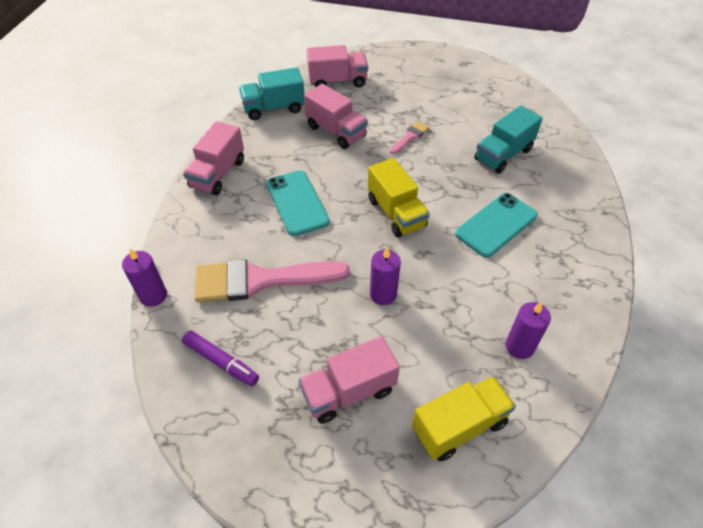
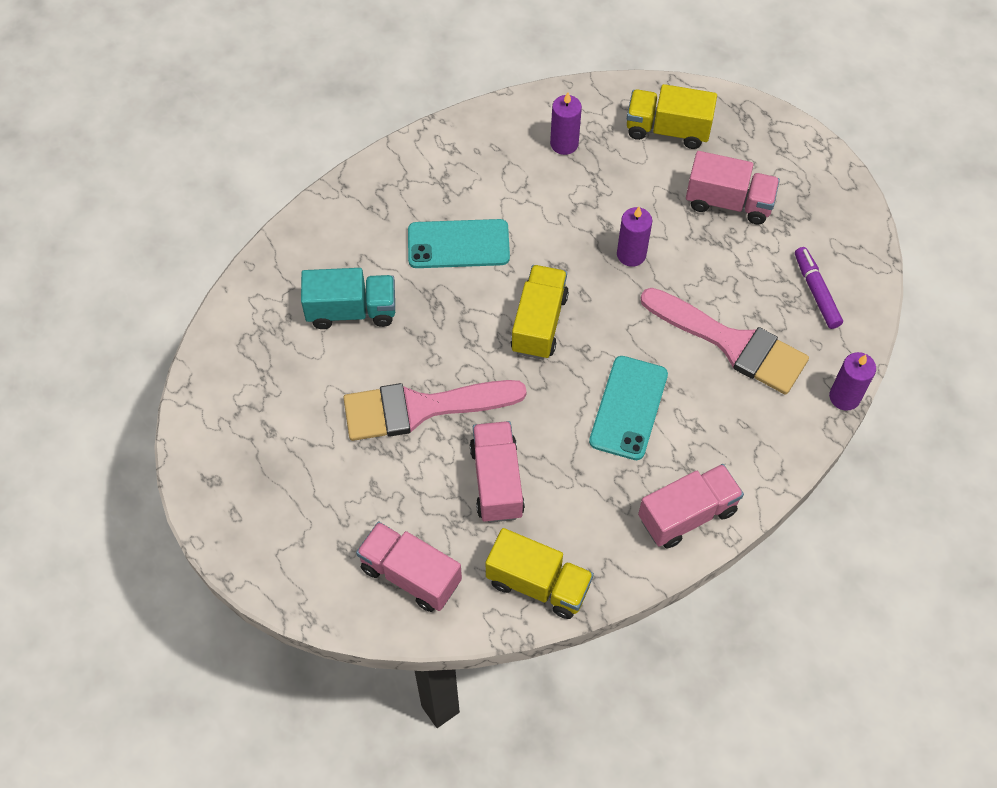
camera: 140 degrees left, 10 degrees up
turquoise truck [239,67,305,120] -> yellow truck [486,528,594,619]
pink brush [390,121,429,154] -> pink brush [343,380,527,441], size x2.25

